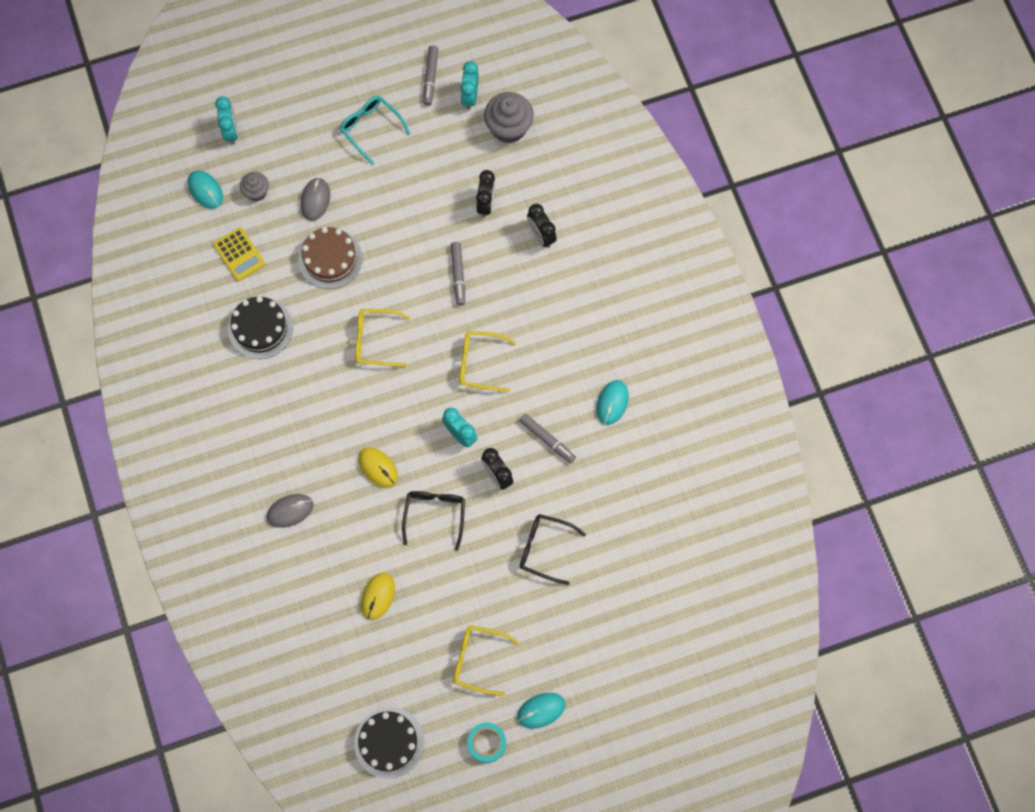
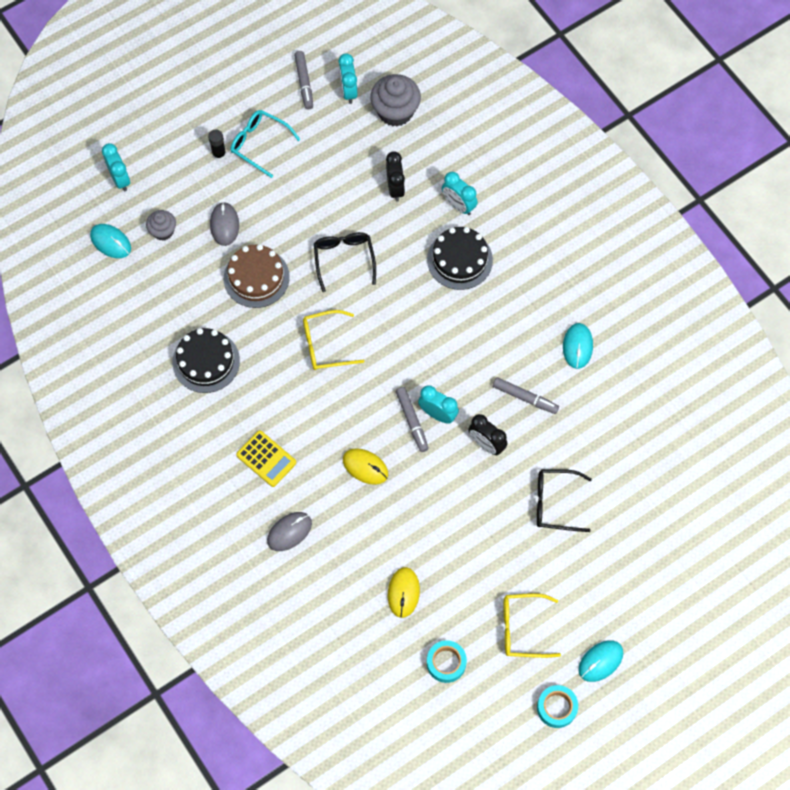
camera: 15 degrees left, 5 degrees down
yellow calculator [213,227,265,281] -> yellow calculator moved to [236,430,296,487]
black cake [354,707,424,779] -> black cake moved to [427,227,493,290]
black glasses [402,491,465,551] -> black glasses moved to [314,232,376,292]
grey marker [451,242,465,306] -> grey marker moved to [396,387,429,452]
yellow glasses [459,331,516,392] -> none
black clock [527,204,557,248] -> turquoise clock [442,172,478,215]
none -> black glue stick [208,129,226,161]
none -> turquoise tape [427,640,467,683]

